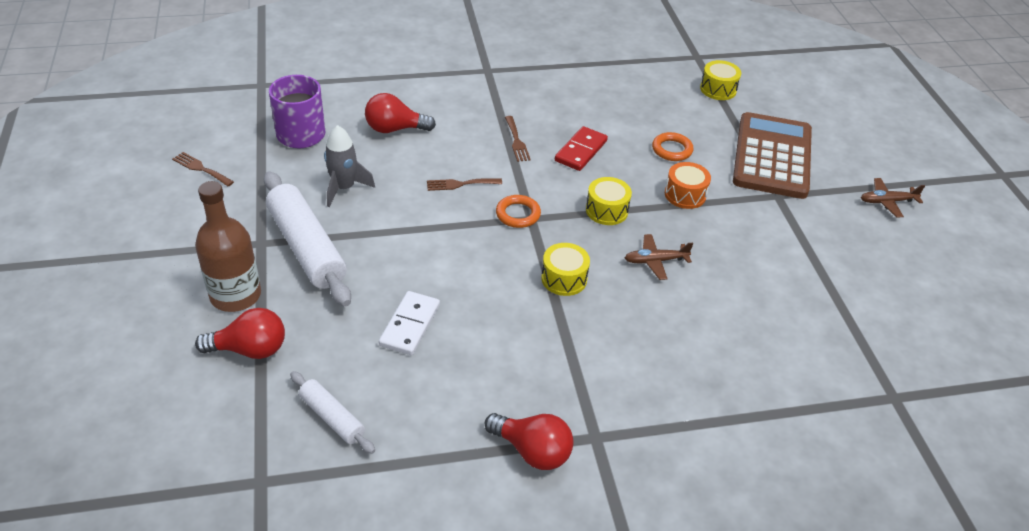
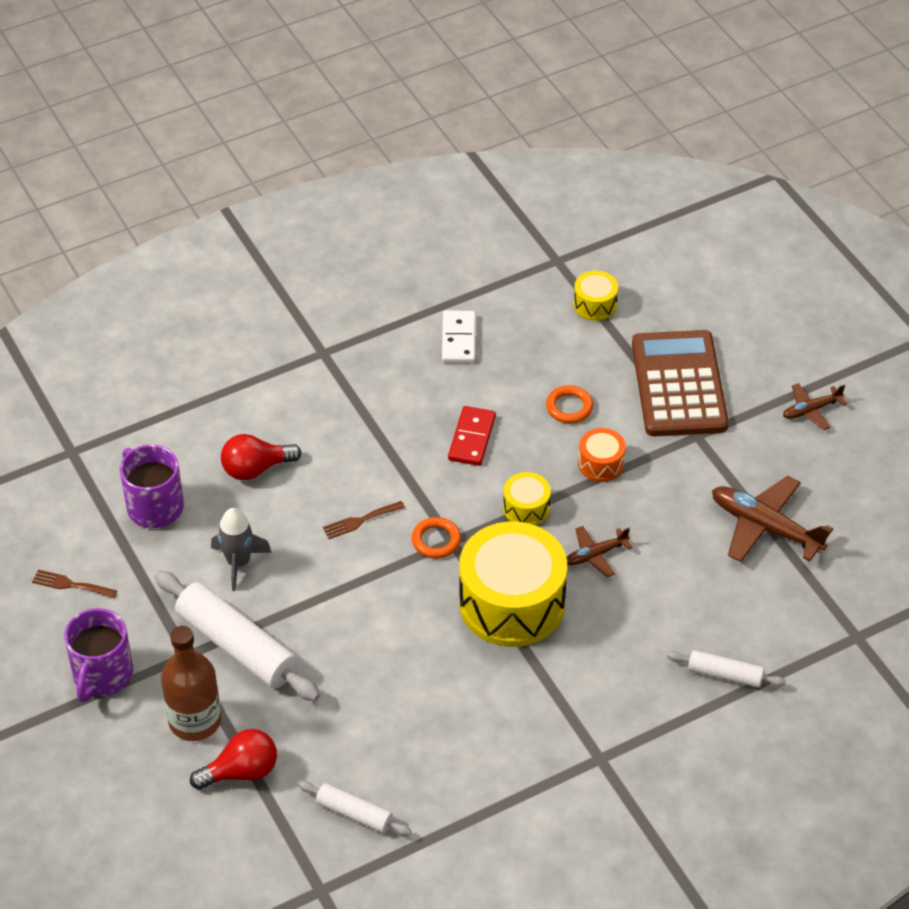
camera: 15 degrees left, 5 degrees up
white domino [379,291,440,355] -> white domino moved to [442,310,476,363]
red light bulb [485,413,574,470] -> none
brown fork [505,116,531,162] -> none
yellow drum [541,243,590,296] -> yellow drum [459,521,567,647], size x2.19
none -> purple mug [64,608,133,702]
none -> white rolling pin [667,650,786,688]
none -> brown plane [712,476,833,562]

